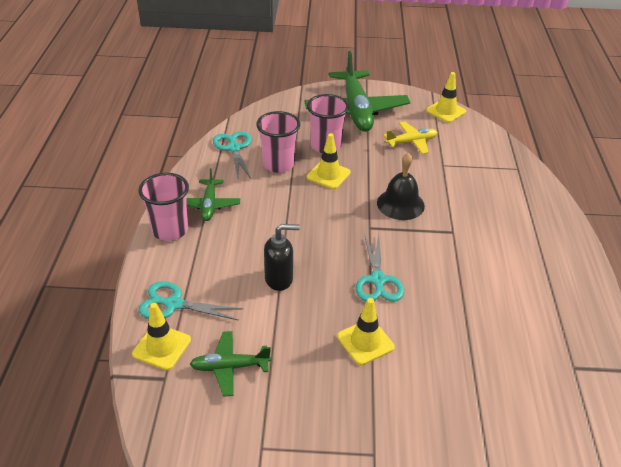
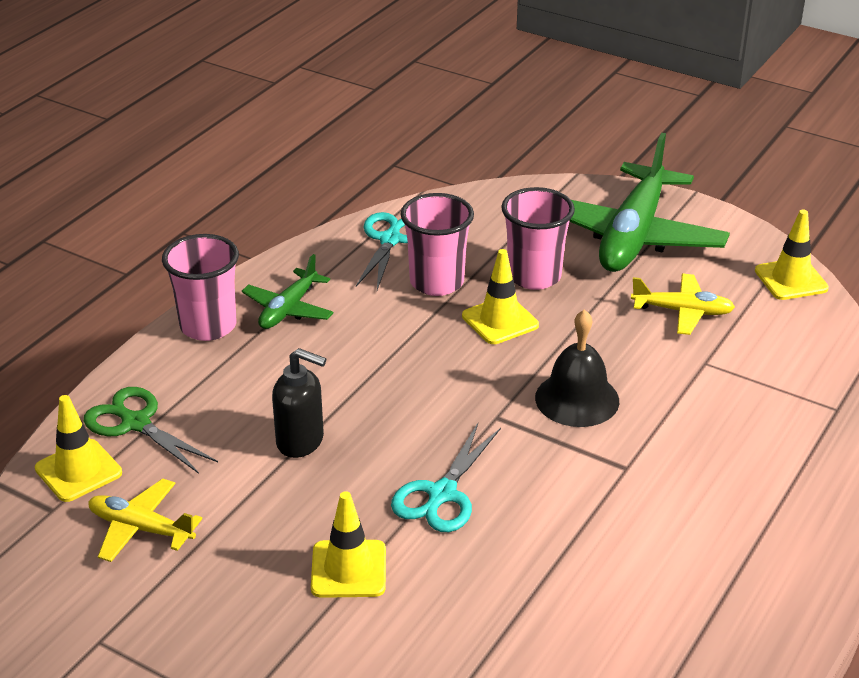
camera: 30 degrees right, 5 degrees down
turquoise scissors [139,281,243,321] -> green scissors [84,387,218,474]
green plane [190,331,271,397] -> yellow plane [88,479,202,562]

